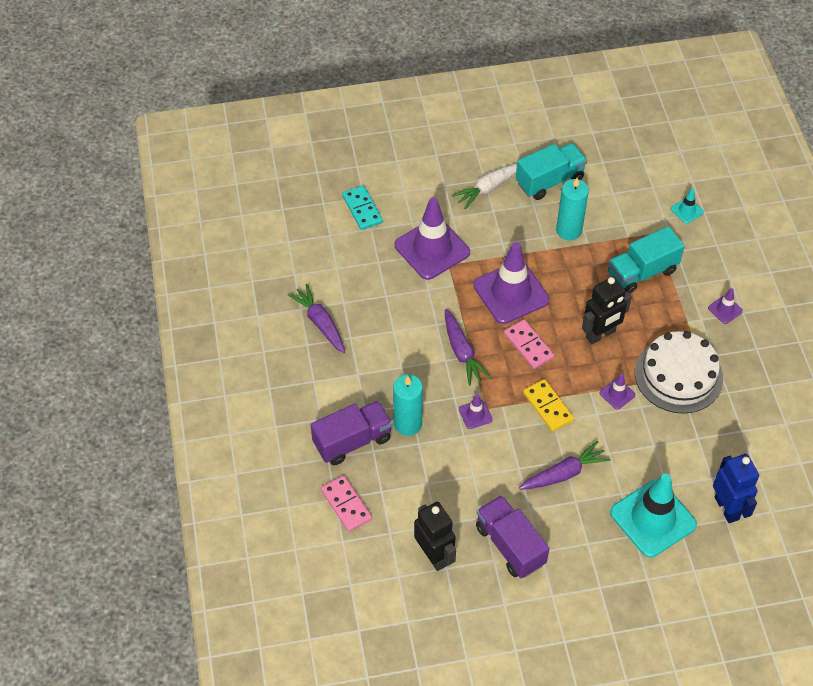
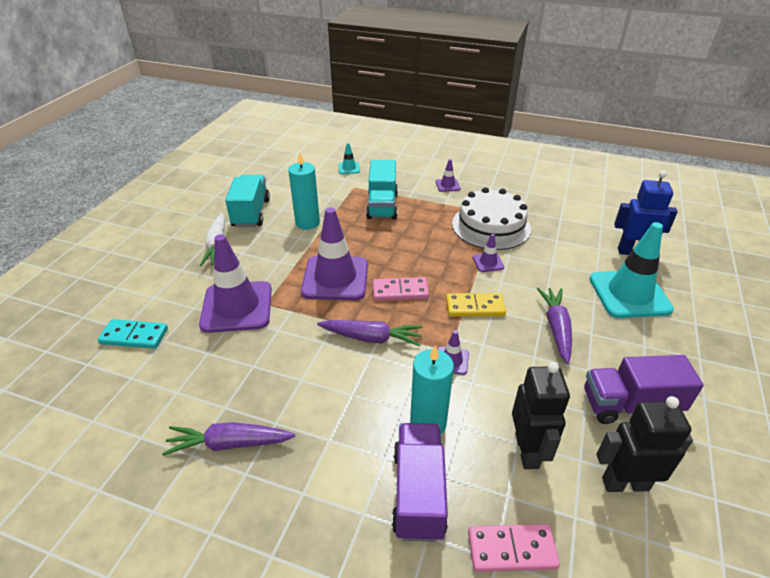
camera: 60 degrees left, 15 degrees down
black robot [582,277,632,344] -> black robot moved to [512,362,570,469]

